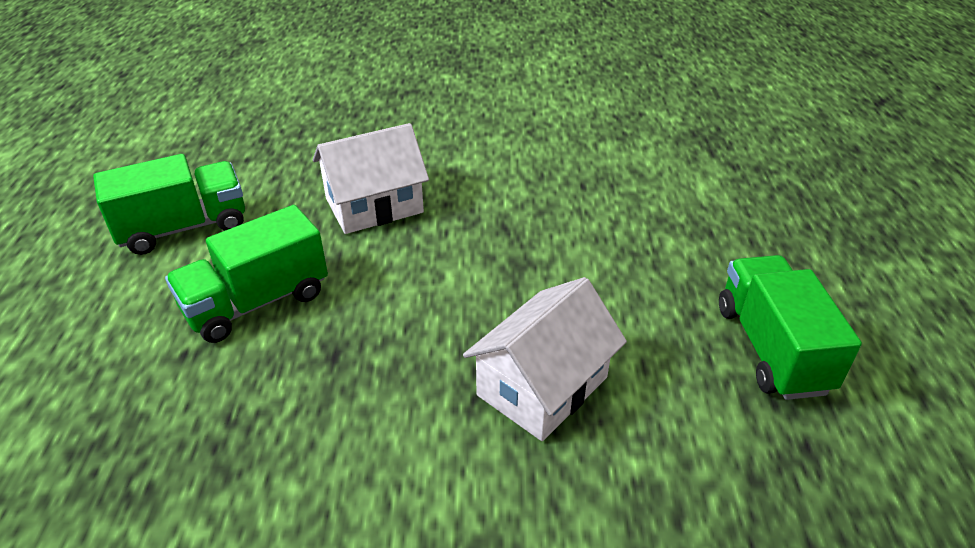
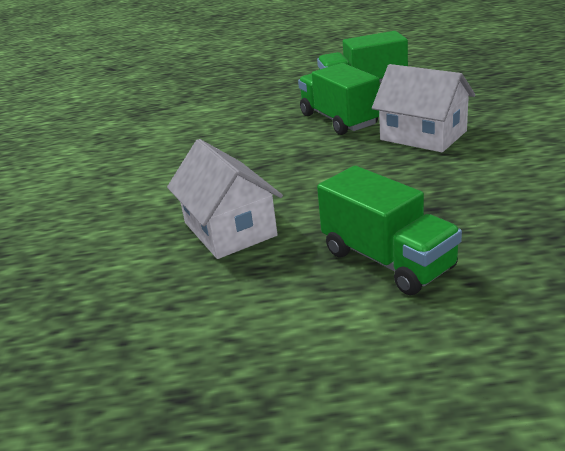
camera: 90 degrees left, 10 degrees down
green truck [93,154,245,255] -> green truck moved to [298,63,380,135]

